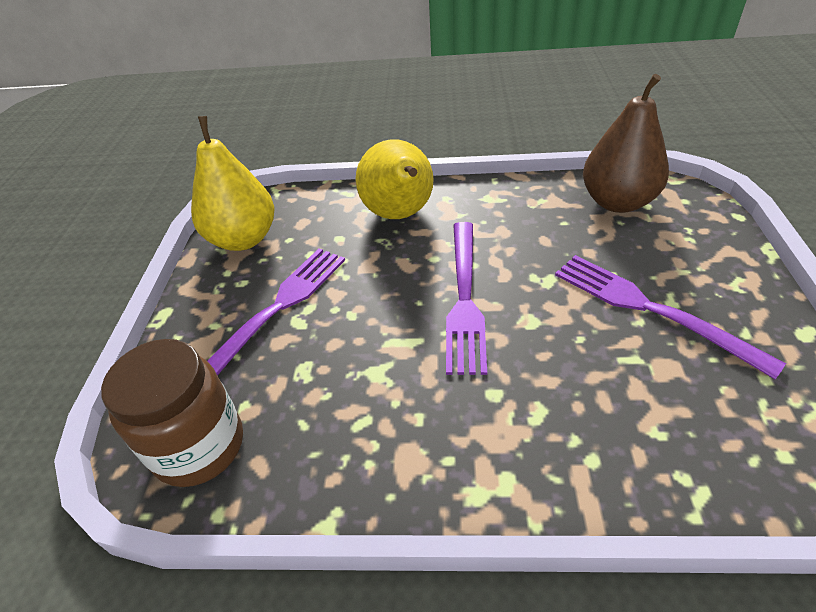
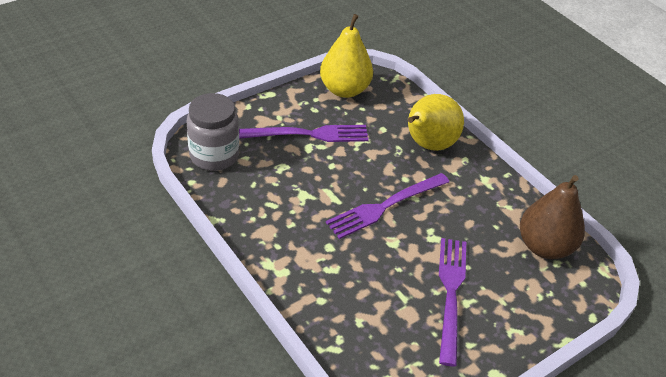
camera: 45 degrees right, 0 degrees up
brown jar [101,339,243,487] -> grey jar [186,93,239,171]

